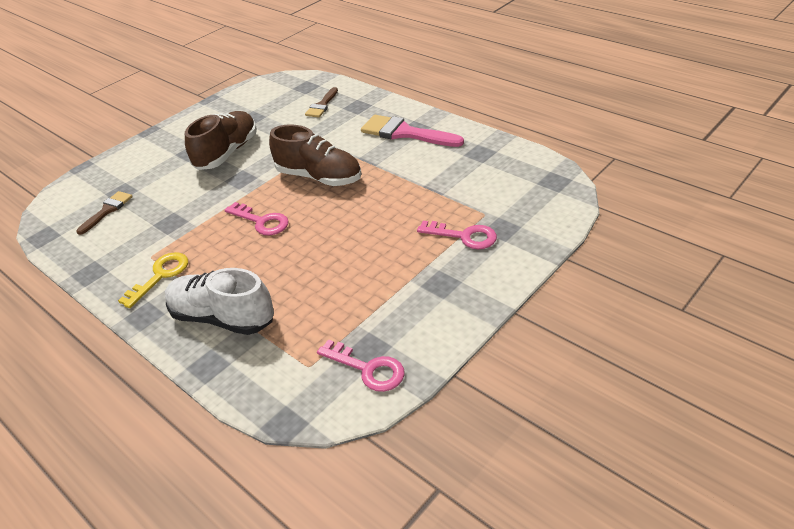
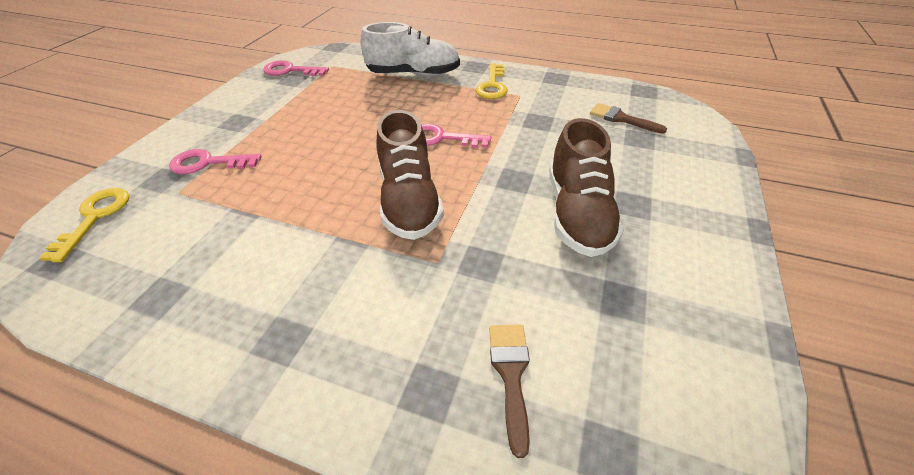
camera: 155 degrees right, 5 degrees up
brown brush [76,191,133,235] -> brown brush turned 120 degrees clockwise [590,103,667,134]
brown shoe [269,125,361,186] -> brown shoe turned 105 degrees counterclockwise [376,110,444,240]
pink brush [361,115,464,147] -> none
none -> yellow key [40,188,129,262]

